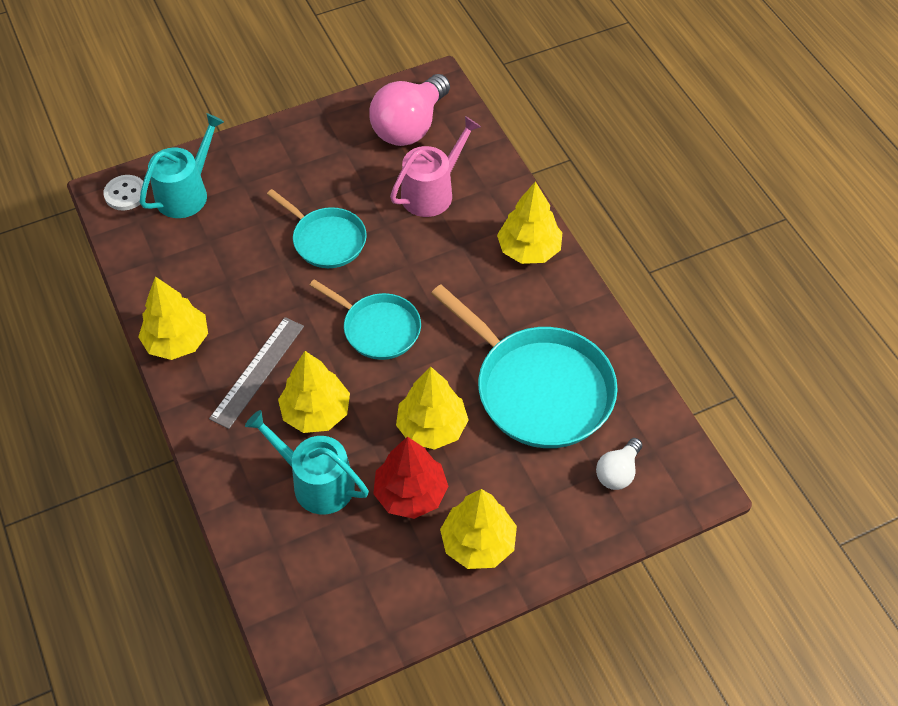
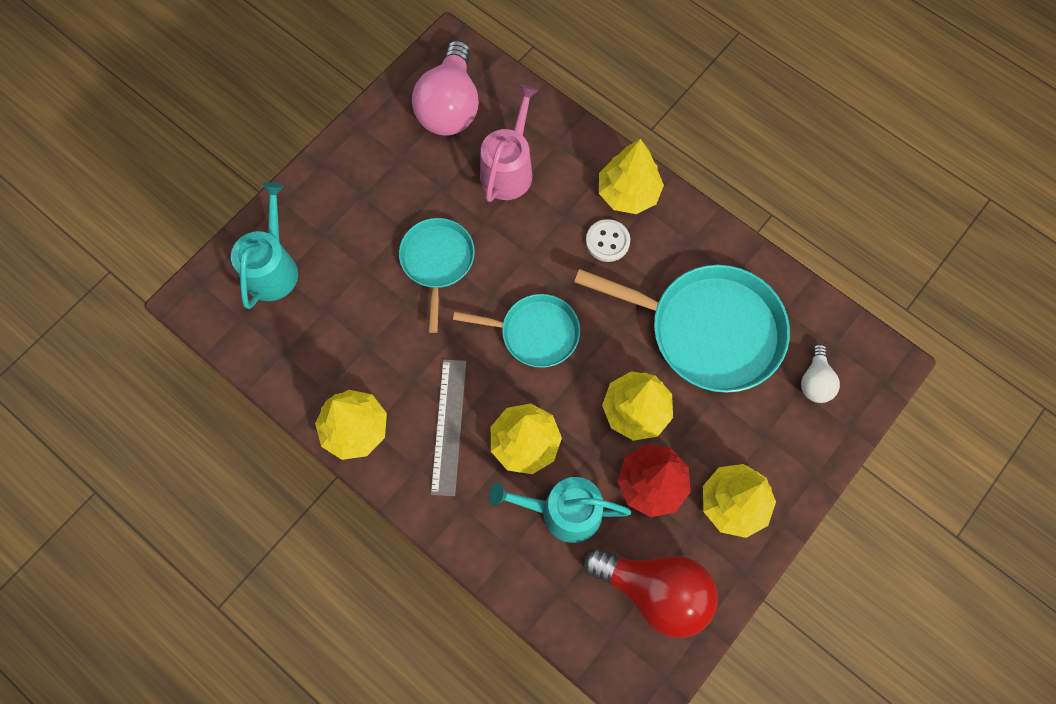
camera: 25 degrees left, 15 degrees up
white button [103,175,147,211] -> white button moved to [586,219,630,262]
turquoise pan [267,189,367,268] -> turquoise pan turned 105 degrees counterclockwise [399,218,475,333]
none -> red light bulb [583,548,718,638]

